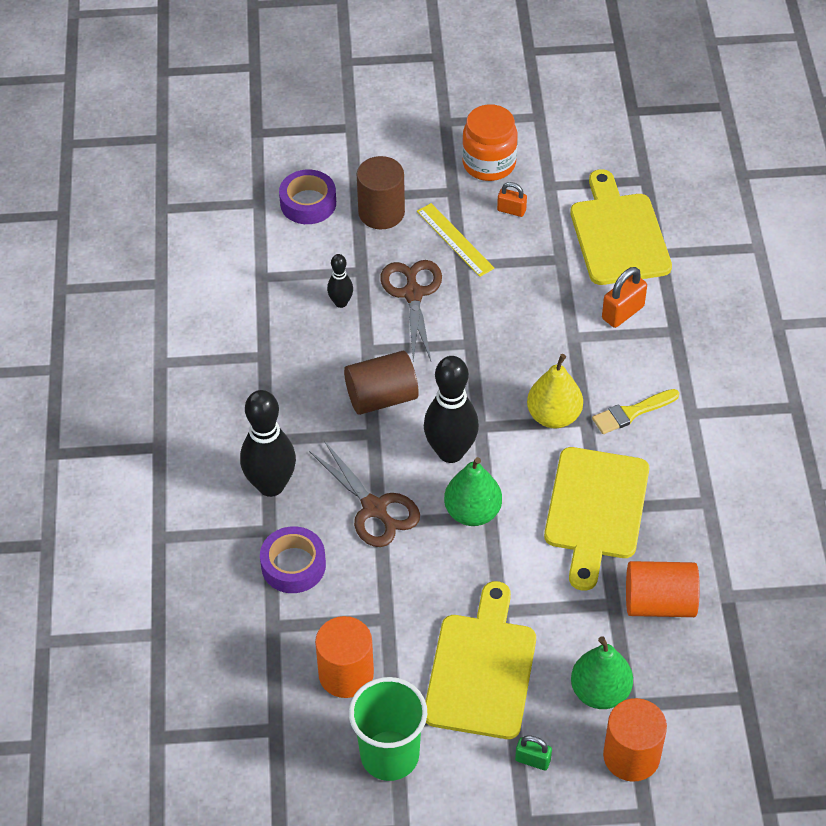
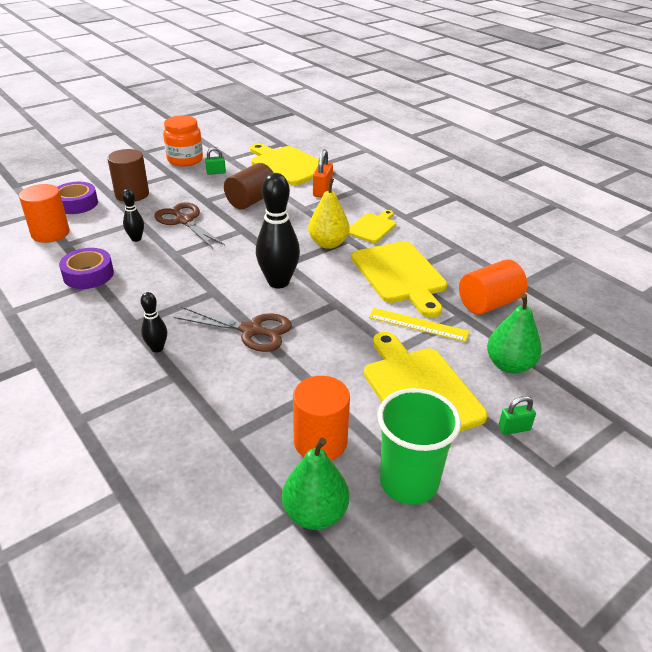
camera: 35 degrees left, 15 degrees down
black bowling pin [240,390,296,497] -> black bowling pin [141,292,167,352], size x0.51
purple tape [260,526,326,593] -> purple tape moved to [59,248,114,289]
brown cylinder [344,351,419,415] -> brown cylinder moved to [224,163,273,210]
yellow ruler [417,203,495,277] -> yellow ruler moved to [369,308,469,342]
green pear [444,457,502,526] -> green pear moved to [282,438,349,530]
orange padlock [497,182,527,217] -> green padlock [205,147,226,175]
yellow brush [592,389,679,434] -> yellow cutting board [348,210,396,243]
orange cylinder [603,698,667,782] -> orange cylinder moved to [19,184,70,243]

